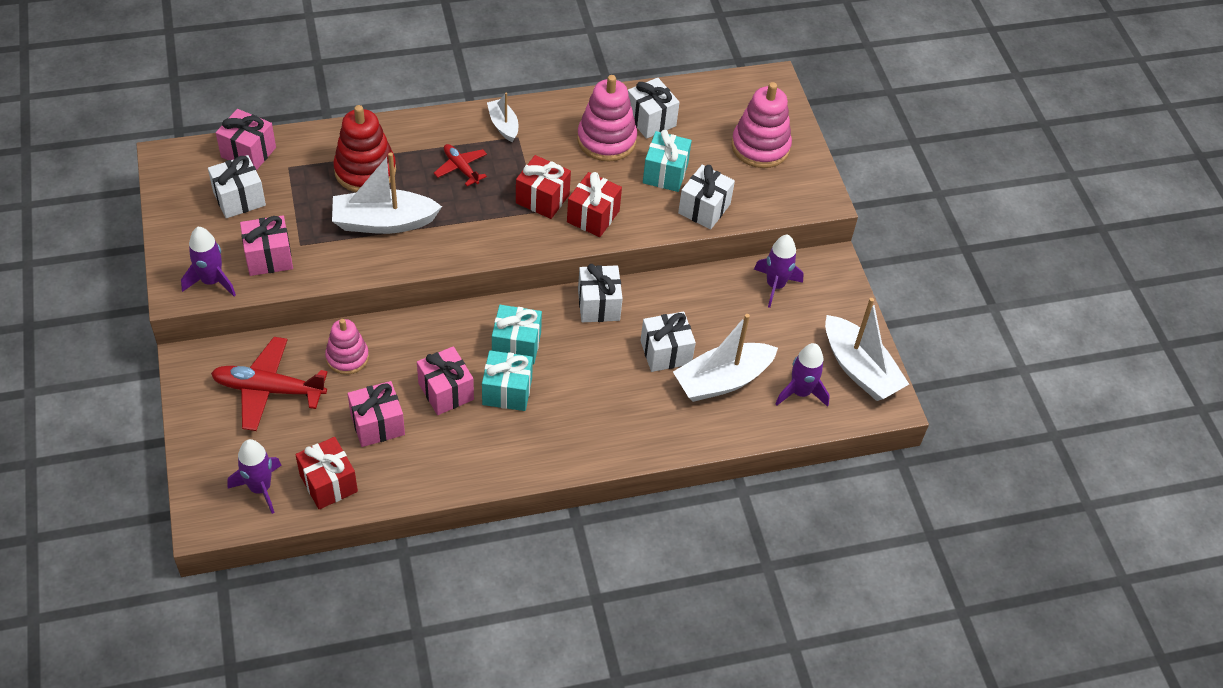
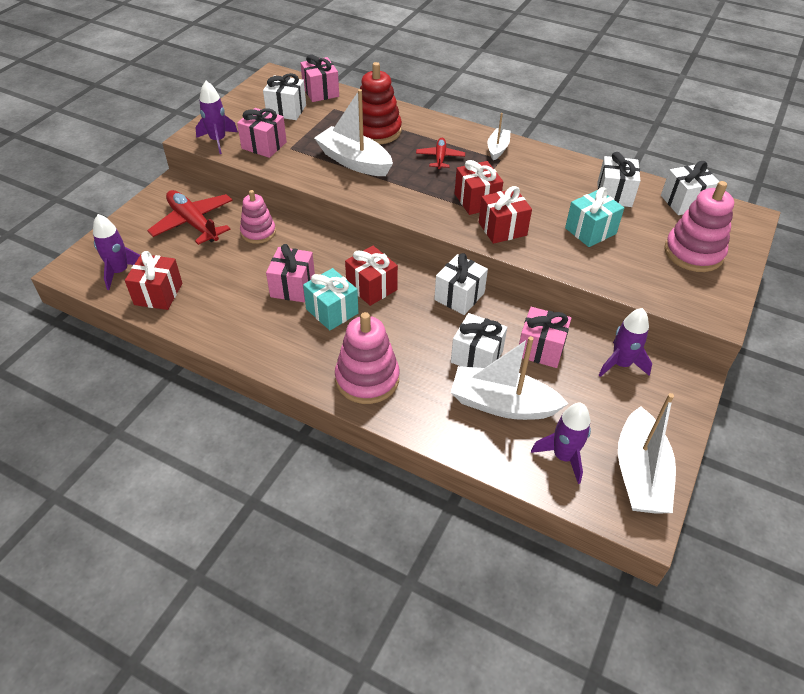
camera: 45 degrees right, 5 degrees down
pink gift [347,381,405,447] -> pink gift moved to [519,307,571,368]
turquoise gift [492,305,542,364] -> red gift [345,246,398,306]
pink stacking toy [577,75,637,162] -> pink stacking toy moved to [335,312,399,404]
white gift [678,165,735,230] -> white gift moved to [661,161,719,215]

